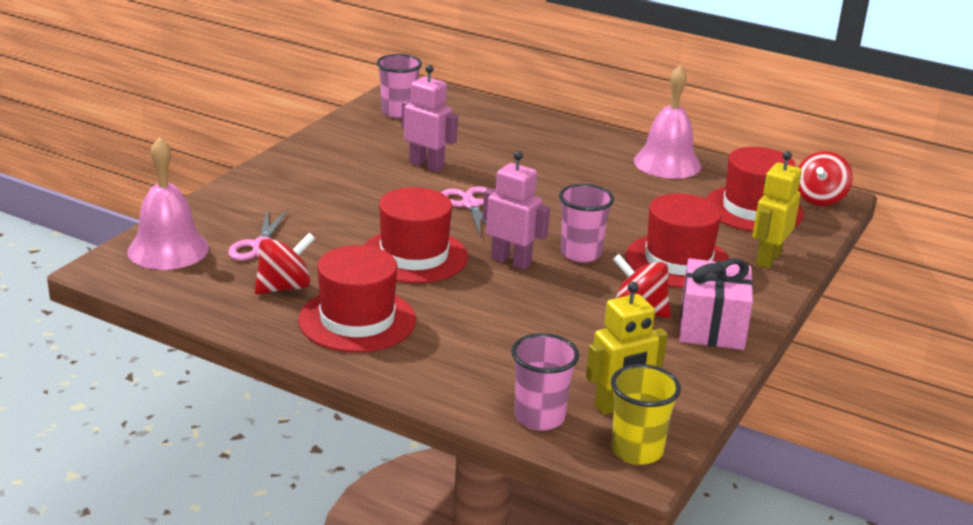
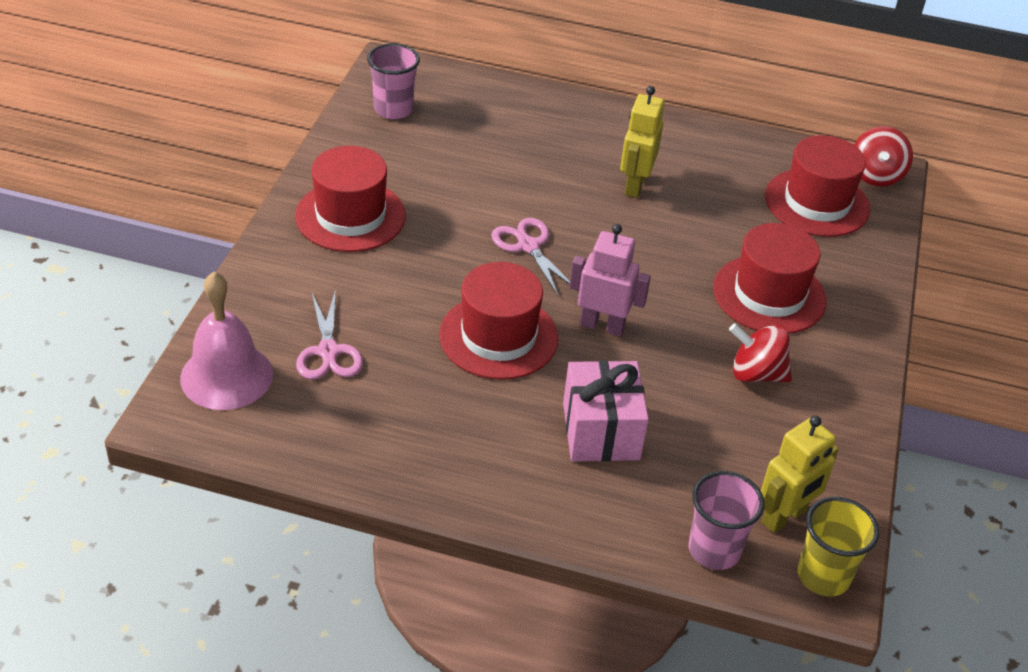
camera: 15 degrees left, 15 degrees up
red spinning top [255,233,315,294] -> none
red hat [298,245,416,353] -> red hat moved to [295,146,406,252]
pink robot [402,65,458,172] -> none
pink cup [559,184,614,263] -> none
pink bell [634,65,701,179] -> none
pink gift [680,258,753,350] -> pink gift moved to [563,360,649,462]
yellow robot [753,151,802,269] -> yellow robot moved to [620,86,665,198]

